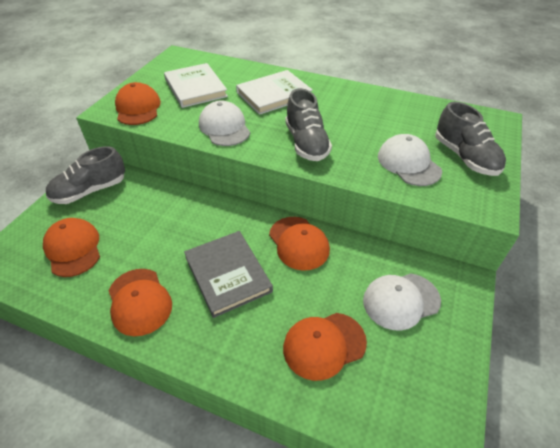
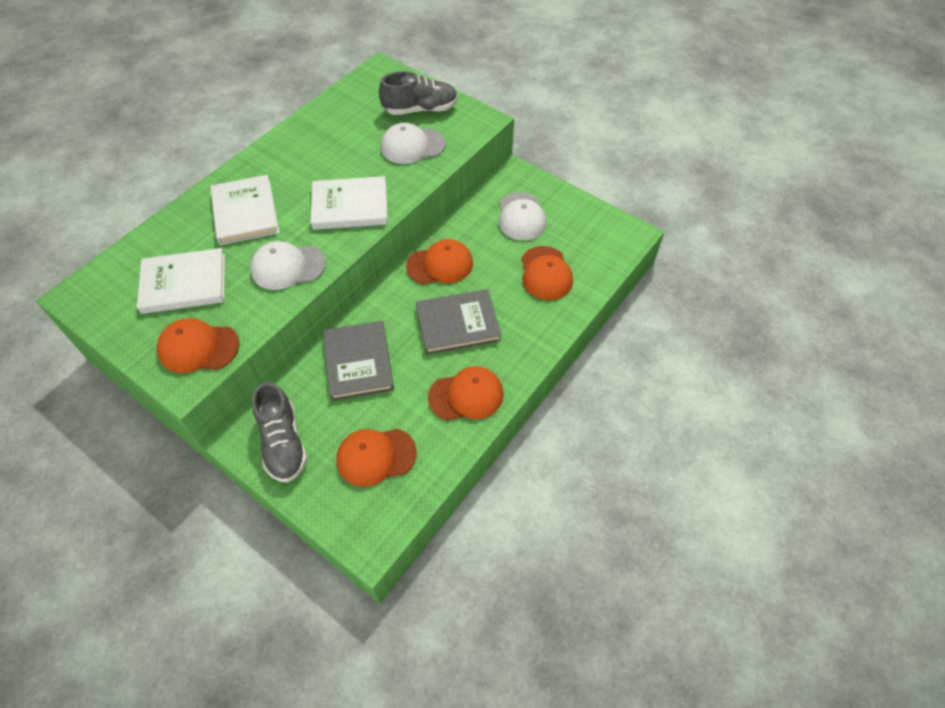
camera: 75 degrees left, 10 degrees up
grey shoe [285,88,332,161] -> white book [311,176,388,230]
none -> grey book [323,321,394,401]

